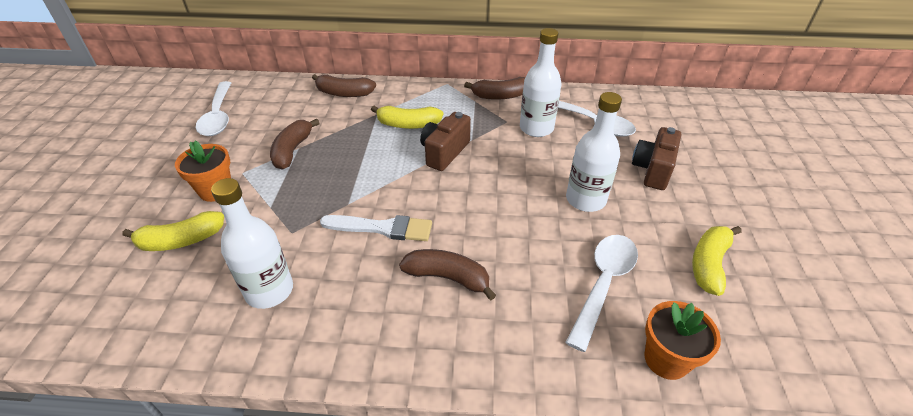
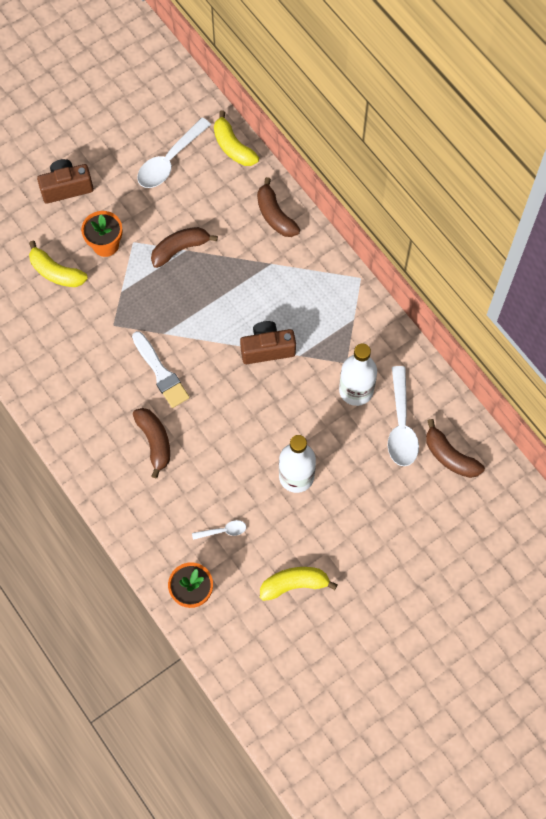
camera: 50 degrees right, 25 degrees up
white bottle [211,178,293,309] -> none
yellow banana [371,106,443,129] -> yellow banana moved to [214,111,259,166]
brown banana [464,77,526,100] -> brown banana moved to [426,419,485,478]
white spoon [565,235,638,352] -> white spoon [192,520,246,540], size x0.49
brown camera [632,127,681,190] -> brown camera moved to [37,159,94,203]

